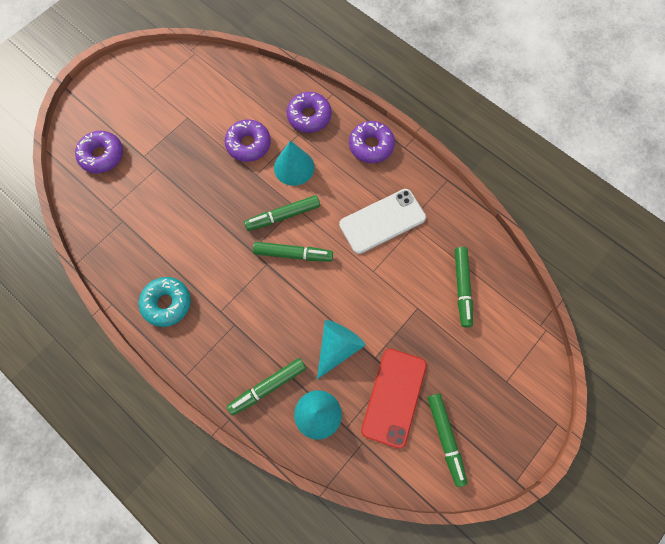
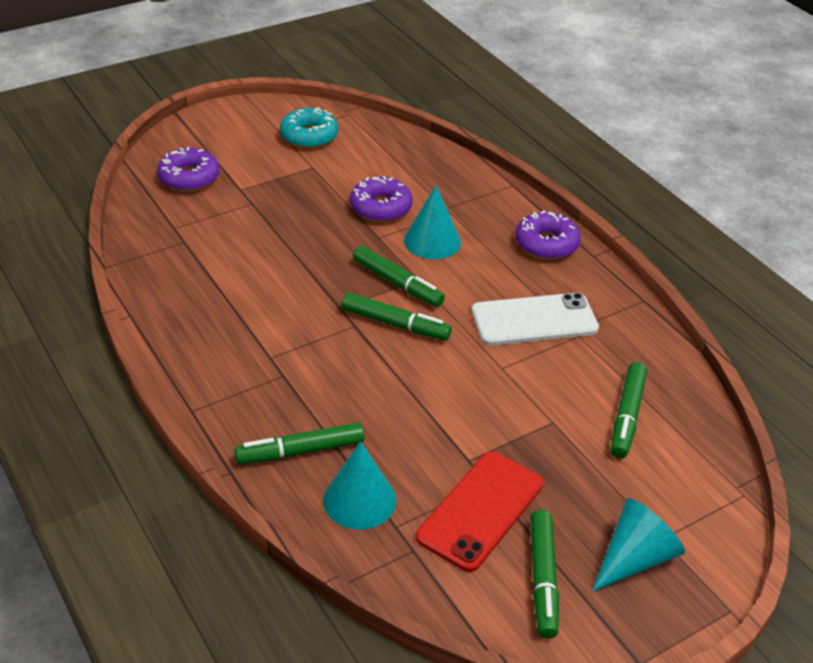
camera: 15 degrees right, 30 degrees down
turquoise donut [139,277,191,327] -> turquoise donut moved to [280,107,338,148]
green marker [244,195,320,231] -> green marker turned 135 degrees counterclockwise [353,246,445,307]
purple donut [287,92,332,133] -> none
turquoise cone [317,320,365,379] -> turquoise cone moved to [592,498,685,592]

